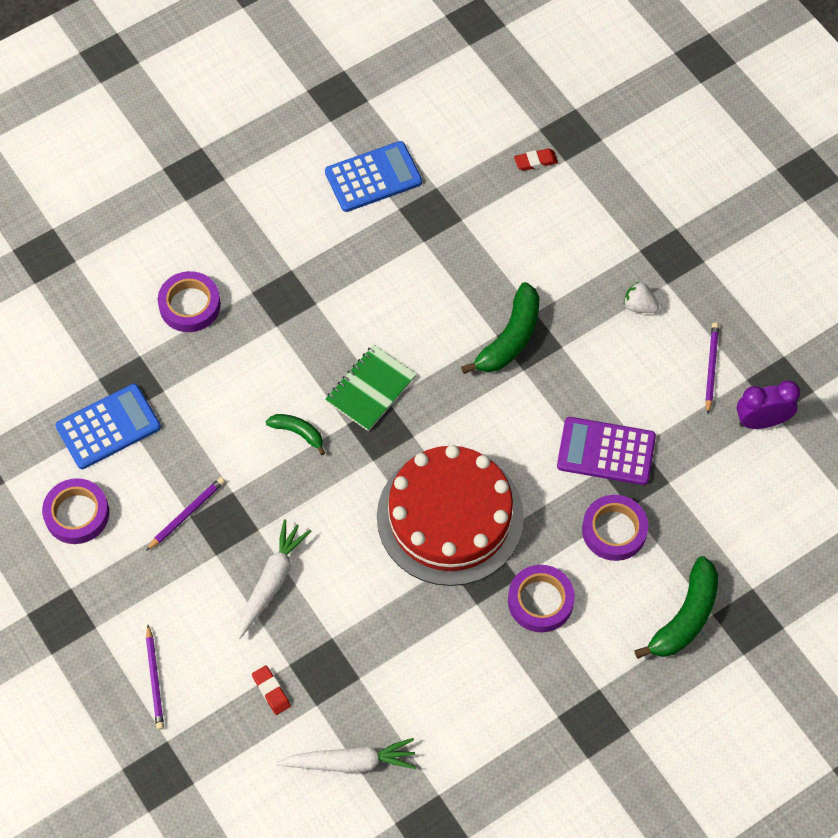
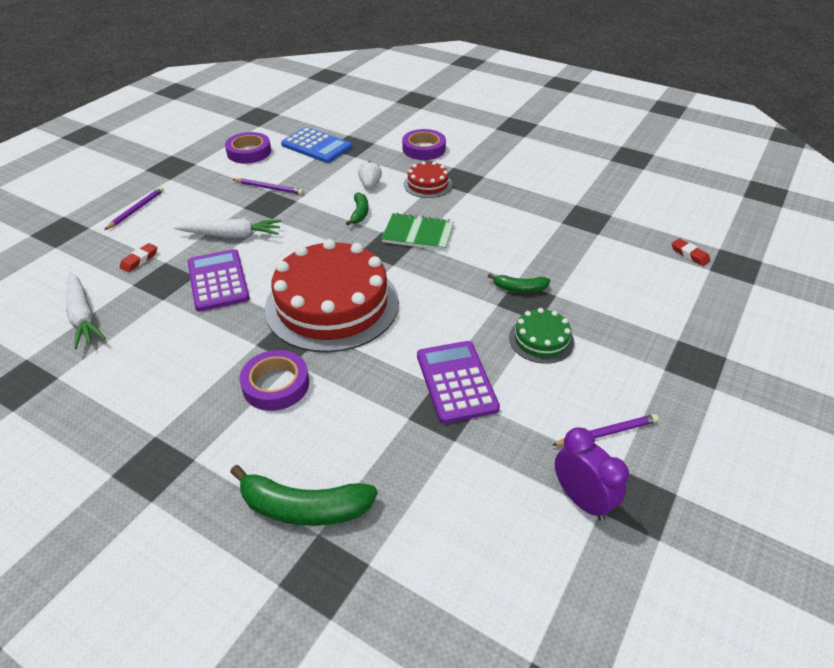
camera: 65 degrees right, 20 degrees down
purple pencil [146,625,164,730] -> purple pencil turned 150 degrees clockwise [104,187,164,230]
blue calculator [325,141,422,212] -> none
green banana [461,282,540,374] -> green banana [488,273,550,292], size x0.56
purple tape [582,495,648,561] -> none
white strawberry [624,282,659,313] -> white strawberry moved to [358,161,382,188]
none -> purple calculator [188,249,250,312]
none -> red cake [404,161,452,198]
none -> green cake [509,308,574,364]

